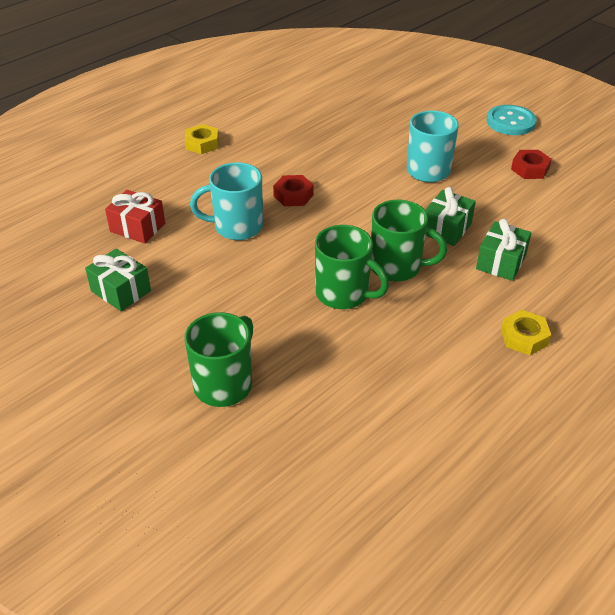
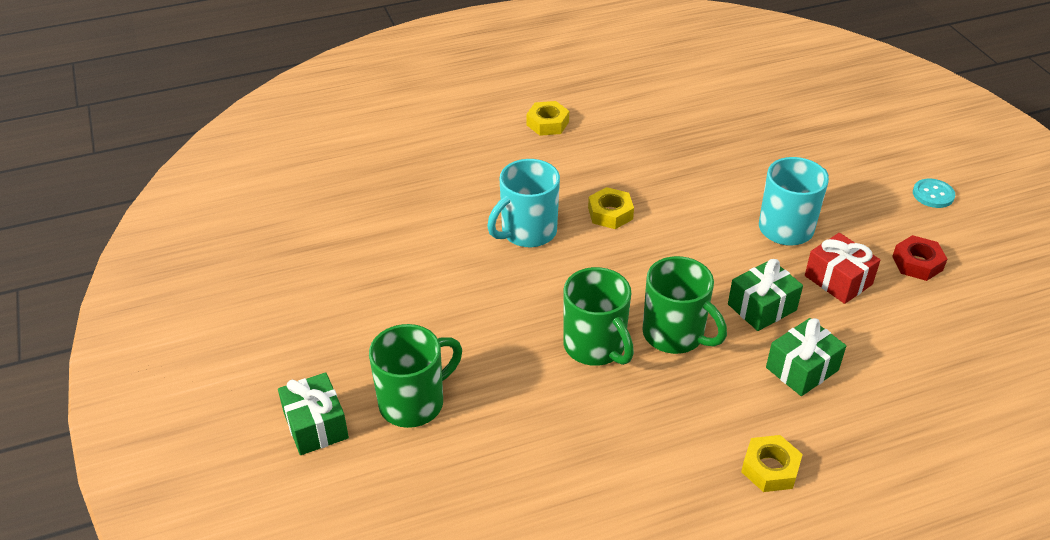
camera: 25 degrees right, 0 degrees up
green gift [85,248,151,311] -> green gift moved to [278,372,349,455]
red gift [105,190,165,244] -> red gift moved to [805,233,880,304]
turquoise mug [190,163,263,240] -> turquoise mug turned 60 degrees counterclockwise [487,159,560,247]
red nut [273,175,314,206] -> yellow nut [588,187,634,229]
turquoise button [487,105,537,135] -> turquoise button [913,179,955,208], size x0.63

